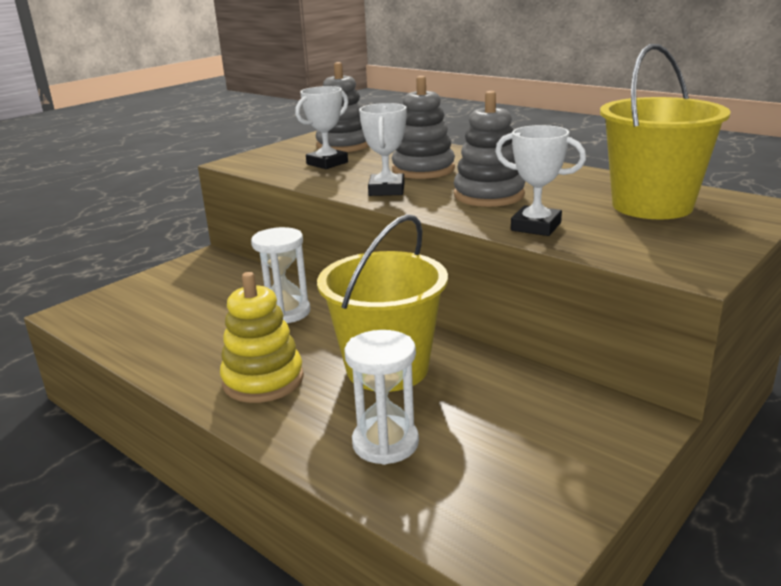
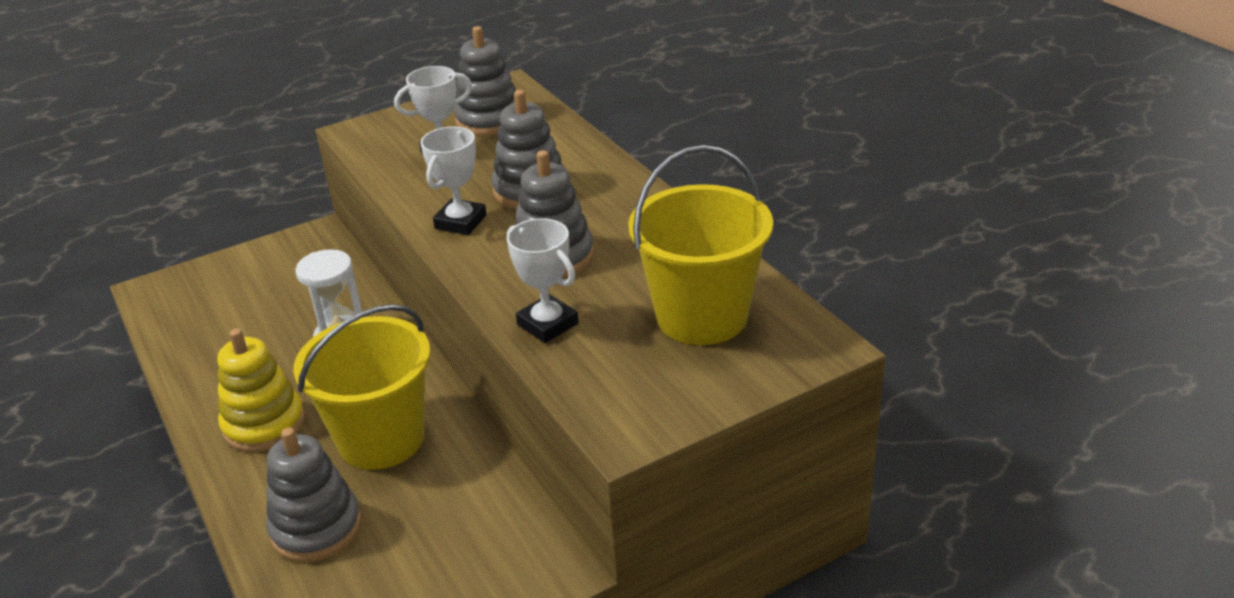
camera: 20 degrees right, 10 degrees up
white hourglass [344,330,419,465] -> grey stacking toy [266,427,362,562]

